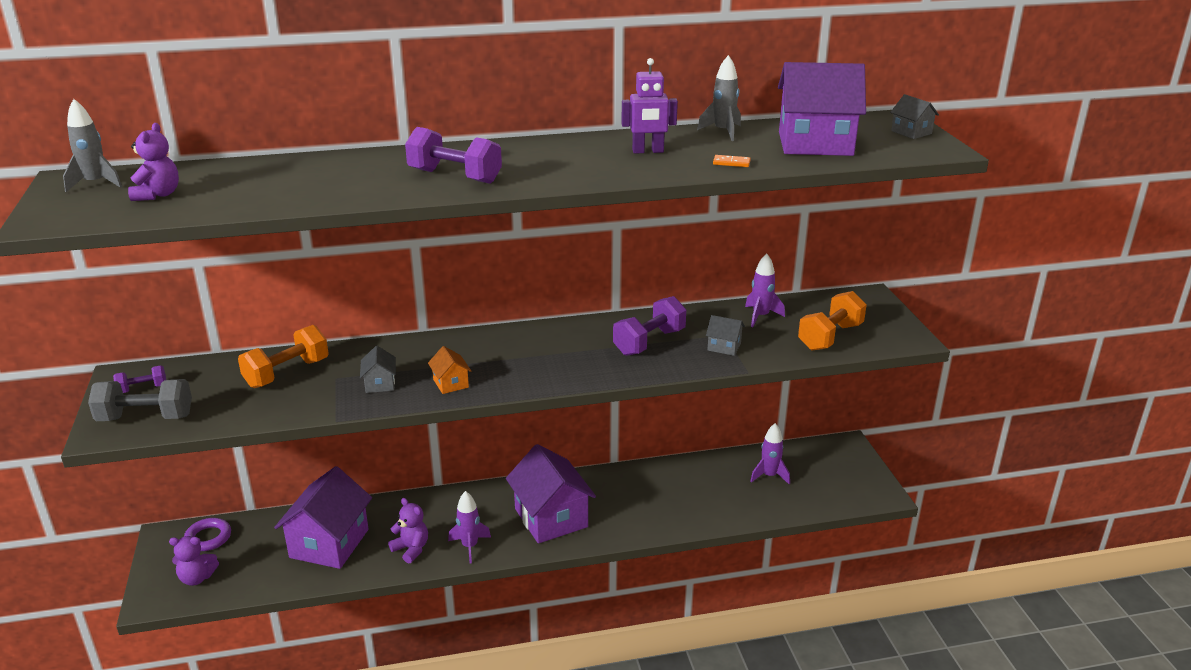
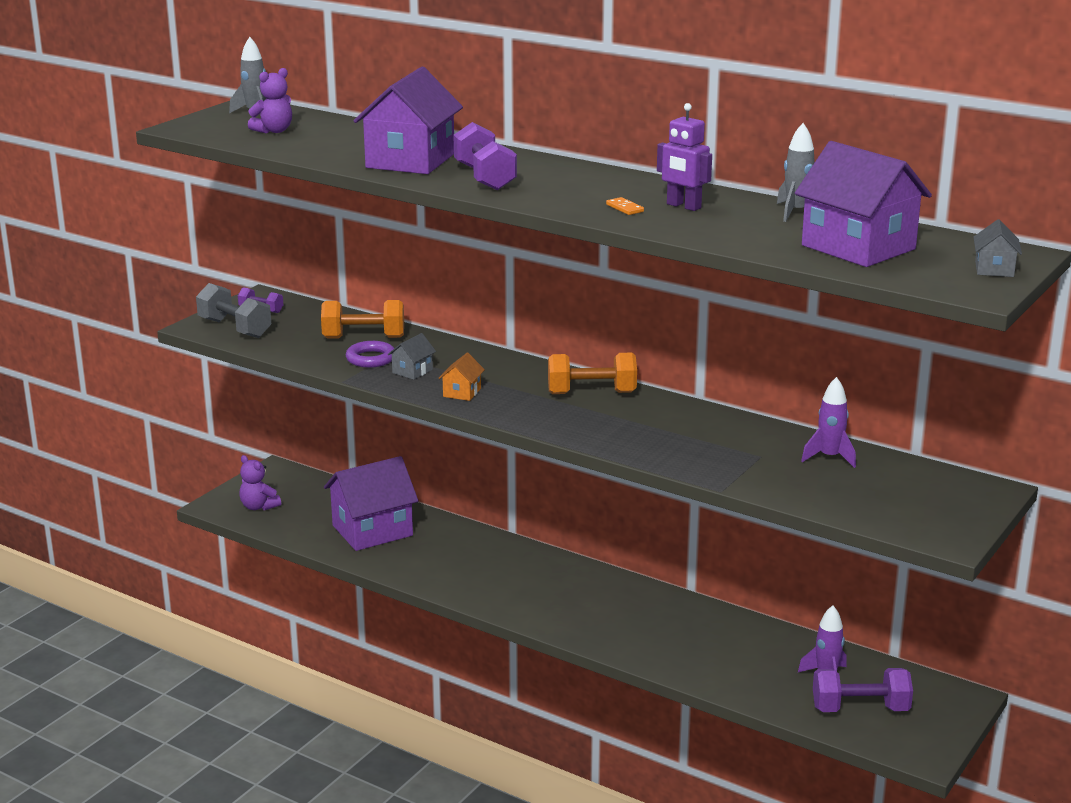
camera: 45 degrees right, 5 degrees down
purple ring [184,518,231,551] -> purple ring moved to [346,341,394,368]
purple teddy bear [388,498,428,563] -> none
purple rocket [448,491,491,564] -> none
purple house [506,444,596,543] -> purple house moved to [354,67,463,174]
purple dumbbell [613,296,686,356] -> purple dumbbell moved to [813,668,913,712]
grey house [706,315,745,356] -> none
orange domino [713,155,750,167] -> orange domino moved to [606,197,644,215]
orange dumbbell [798,291,867,351] -> orange dumbbell moved to [548,353,637,394]

